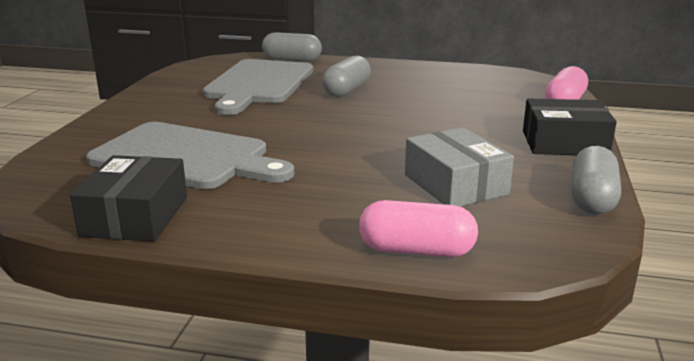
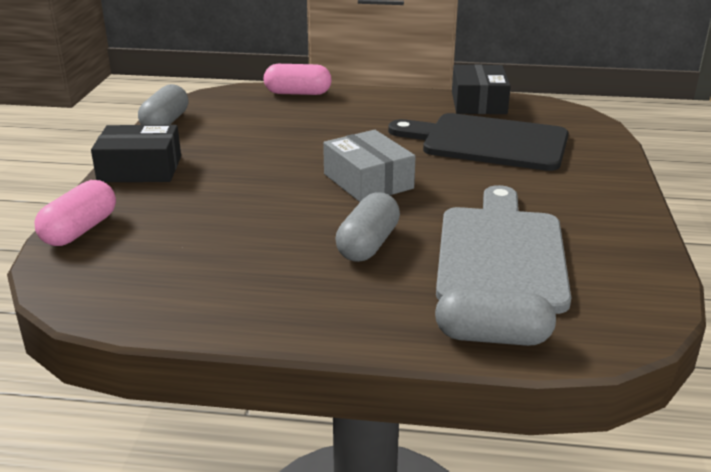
camera: 175 degrees right, 5 degrees up
grey cutting board [86,122,294,189] -> black cutting board [388,113,568,171]
grey box [405,128,514,207] -> grey box moved to [323,130,416,202]

